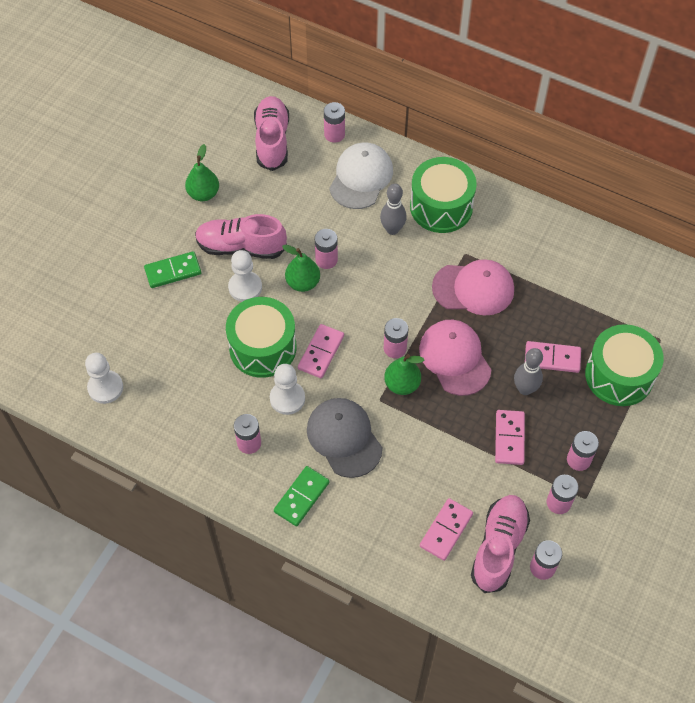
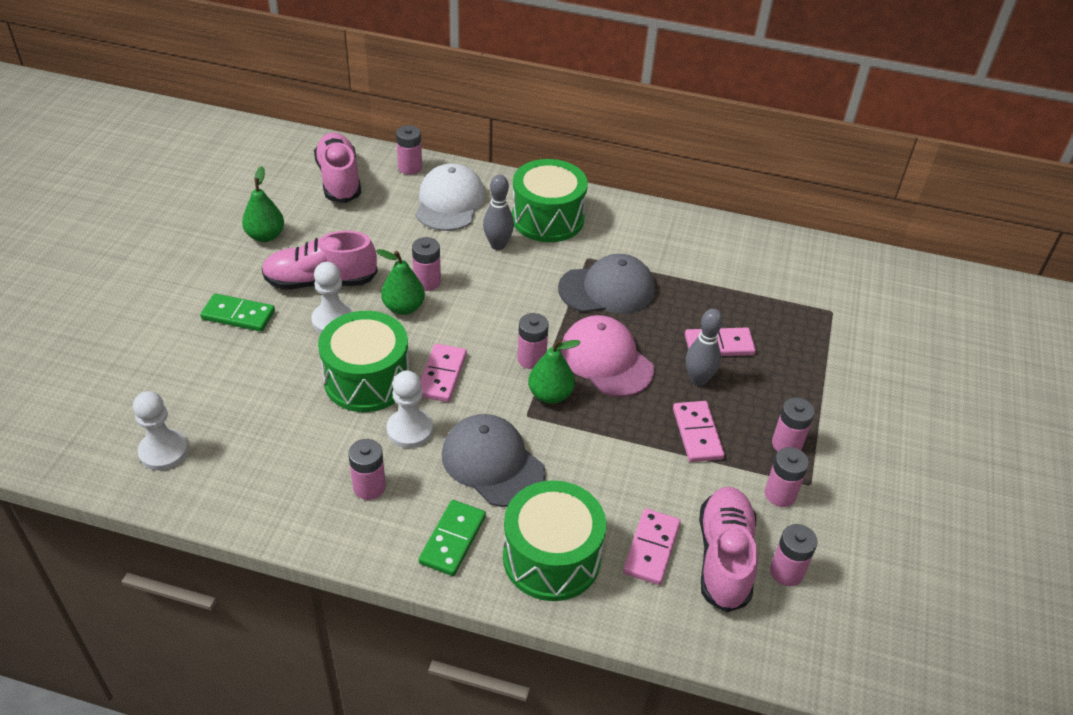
camera: 15 degrees left, 15 degrees down
green domino [144,251,201,288] -> green domino turned 45 degrees clockwise [200,293,275,332]
pink cap [432,259,514,316] -> grey cap [558,254,655,313]
green drum [585,324,664,406] -> green drum moved to [503,480,606,601]

